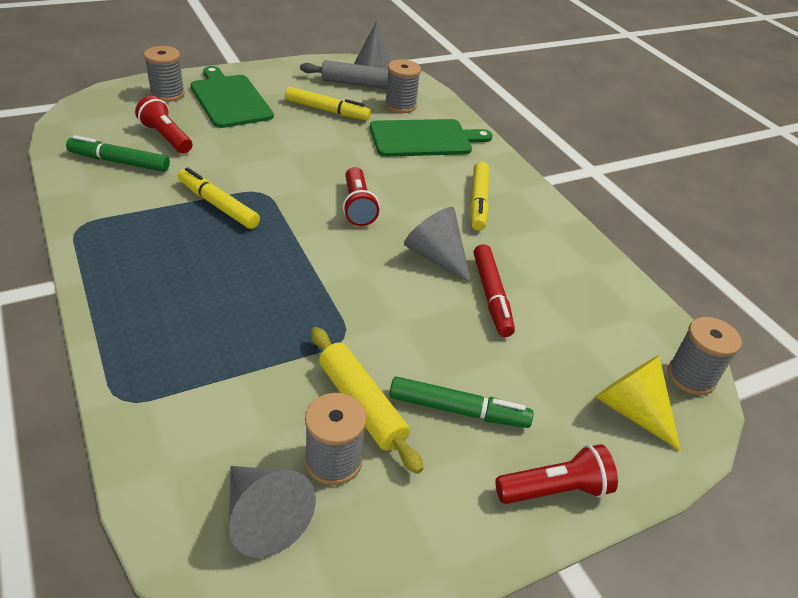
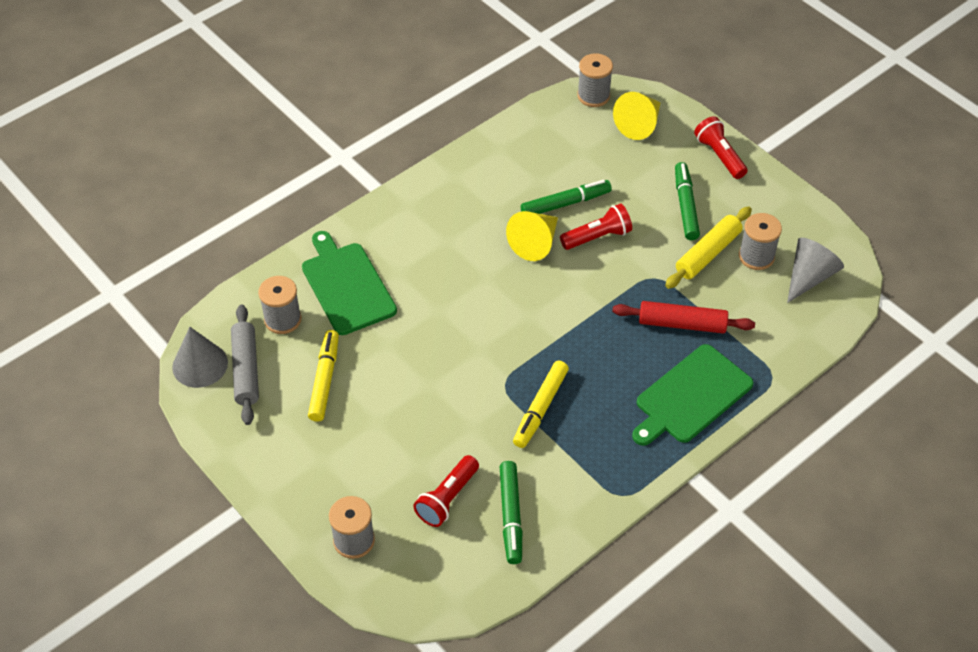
camera: 100 degrees left, 10 degrees up
green cutting board [191,66,274,128] -> green cutting board moved to [632,344,754,446]
red flashlight [343,167,380,226] -> red flashlight moved to [560,204,632,250]
grey cone [404,207,471,284] -> yellow cone [506,211,558,261]
yellow marker [470,162,489,231] -> none
red marker [474,244,515,337] -> green marker [521,180,612,214]
none -> red rolling pin [612,301,755,334]

